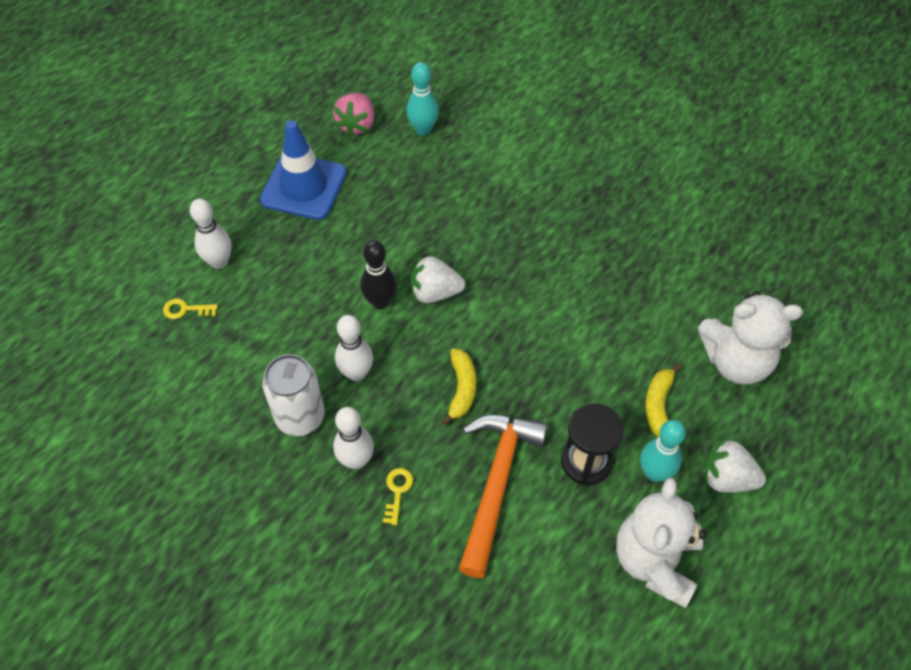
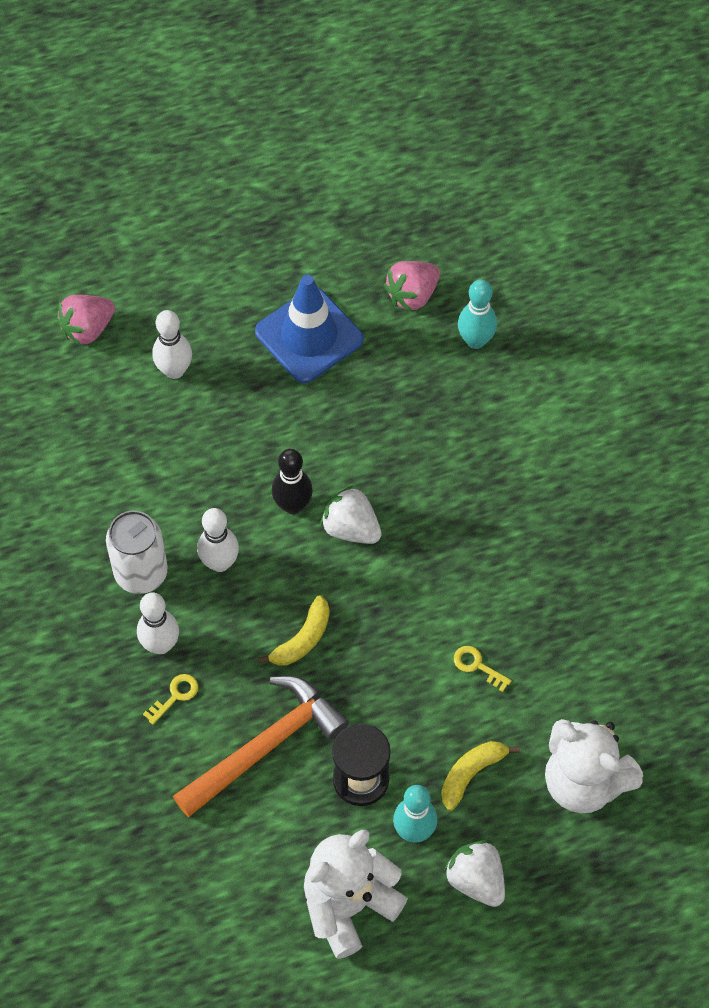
camera: 35 degrees right, 5 degrees up
yellow key [163,298,218,319] -> yellow key moved to [454,646,512,692]
none -> pink strawberry [57,295,115,347]

